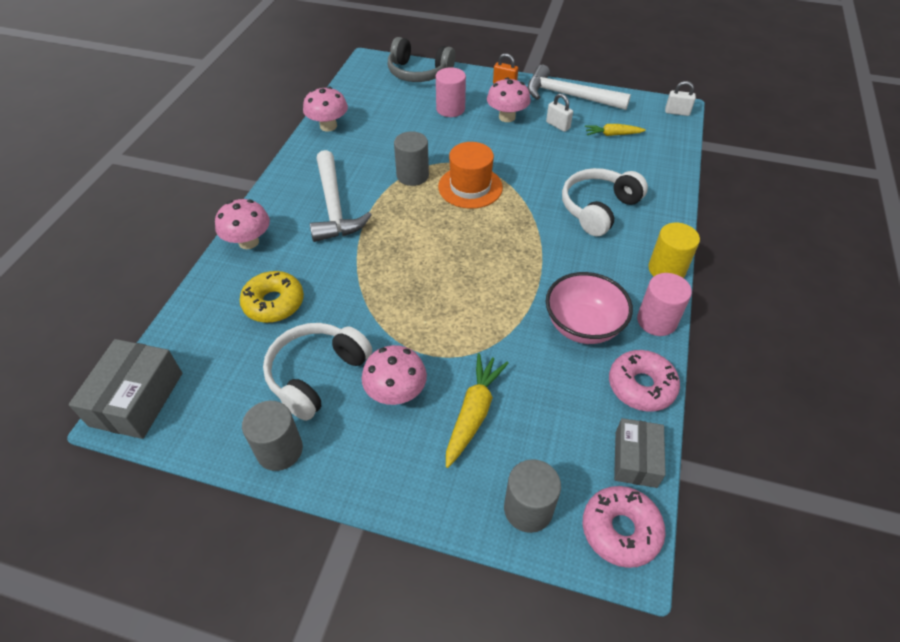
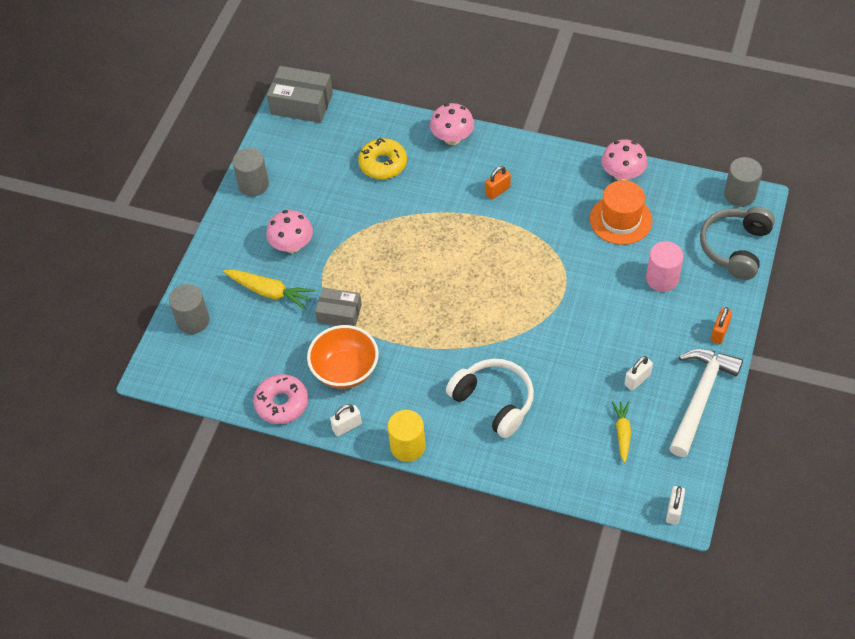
camera: 95 degrees right, 5 degrees up
white headphones [263,323,372,421] -> none
white hammer [310,150,372,242] -> orange padlock [485,166,511,200]
grey cylinder [394,131,429,186] -> grey cylinder moved to [724,157,762,207]
orange hat [438,142,503,209] -> orange hat moved to [590,180,653,245]
pink mushroom [487,78,531,122] -> none
pink bowl [546,272,633,344] -> orange bowl [307,325,379,389]
pink donut [583,486,666,568] -> none
grey box [614,418,666,488] -> grey box moved to [315,288,362,326]
pink cylinder [637,273,692,336] -> white padlock [330,404,362,436]

